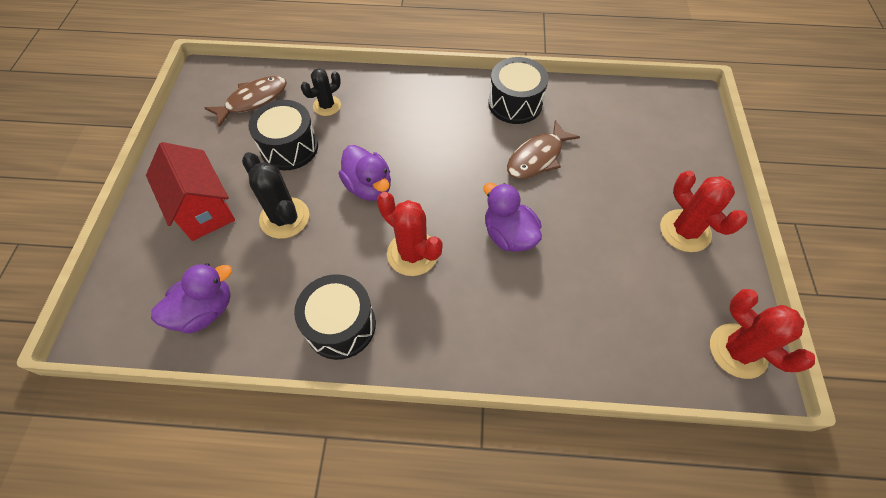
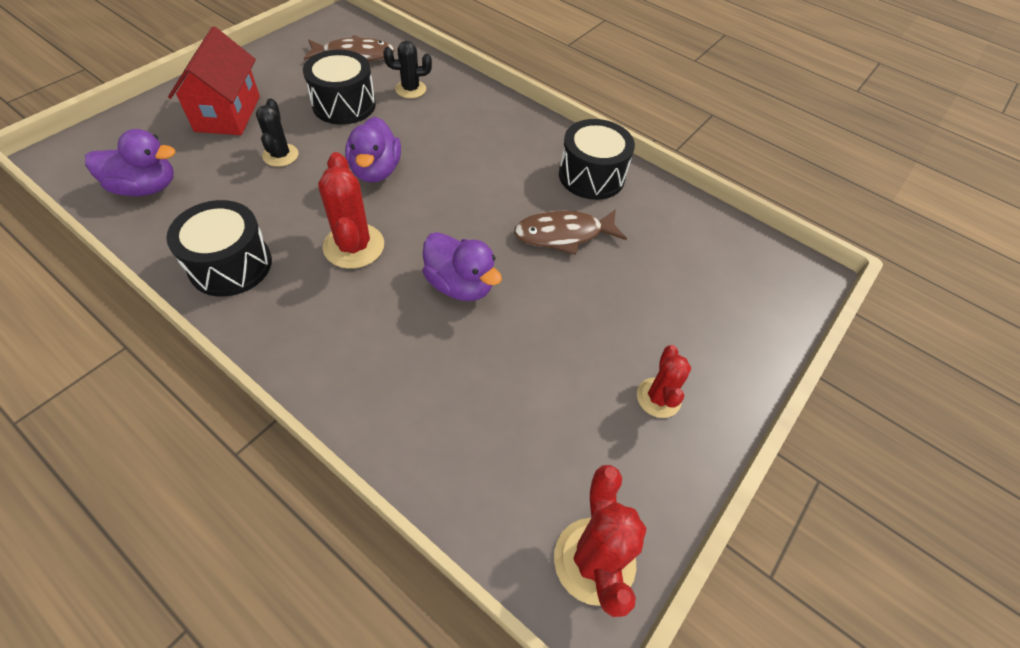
camera: 30 degrees right, 5 degrees down
black cactus [242,152,309,239] -> black cactus [256,98,298,167], size x0.65
purple duck [483,183,542,252] -> purple duck turned 135 degrees clockwise [422,232,502,301]
red cactus [660,171,748,252] -> red cactus [637,345,691,418], size x0.65

